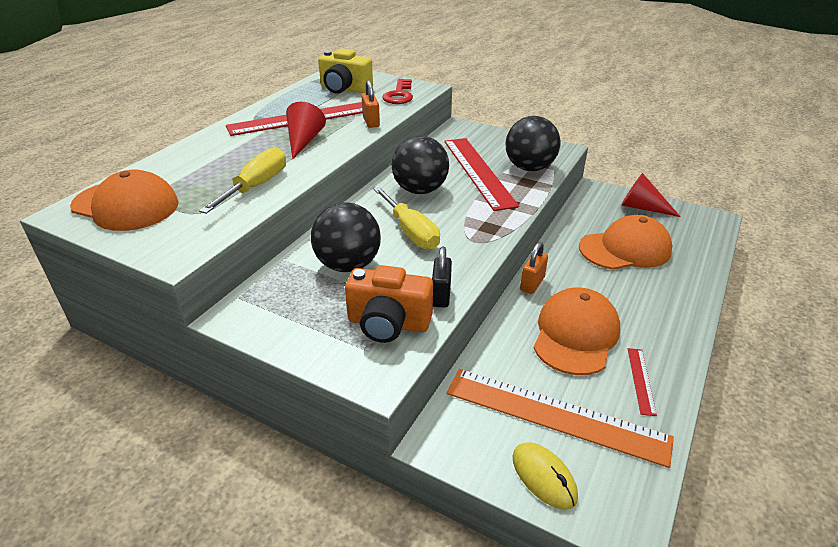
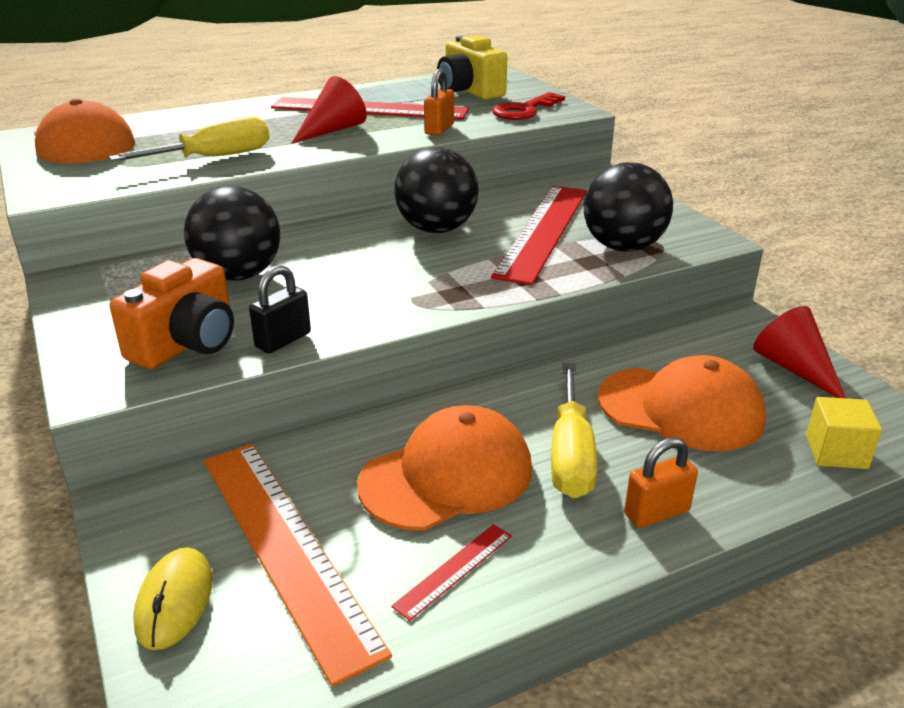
camera: 35 degrees right, 5 degrees down
orange camera [345,265,433,343] -> orange camera turned 105 degrees counterclockwise [110,258,234,369]
yellow screwdriver [374,187,440,250] -> yellow screwdriver moved to [551,363,597,498]
orange padlock [520,242,548,294] -> orange padlock moved to [624,437,698,528]
none -> yellow cube [806,397,882,469]

